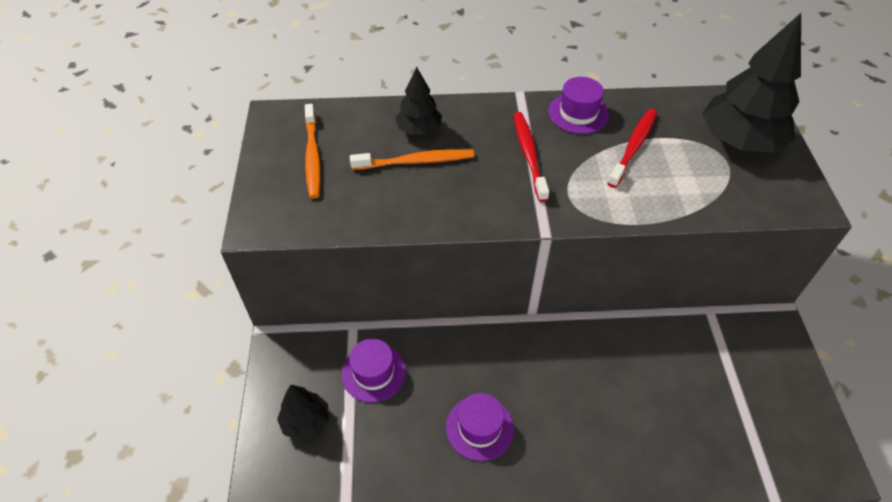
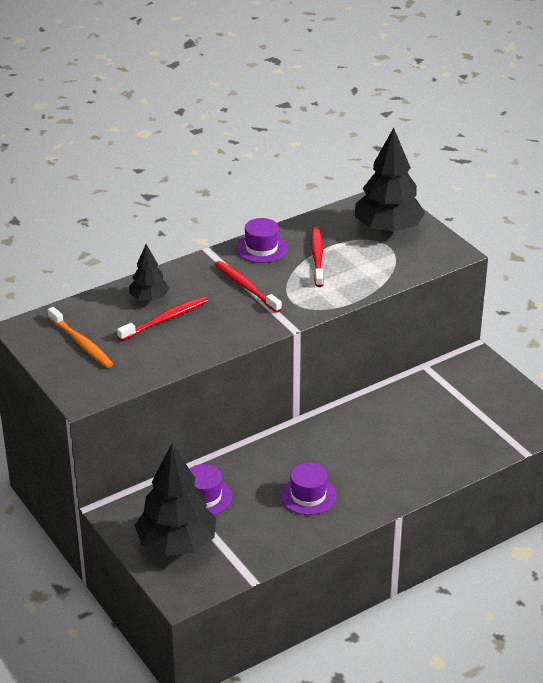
camera: 30 degrees left, 15 degrees down
black tree [277,385,329,441] -> black tree [134,443,216,556], size x1.86
orange toothbrush [350,149,474,170] -> red toothbrush [117,297,208,341]

